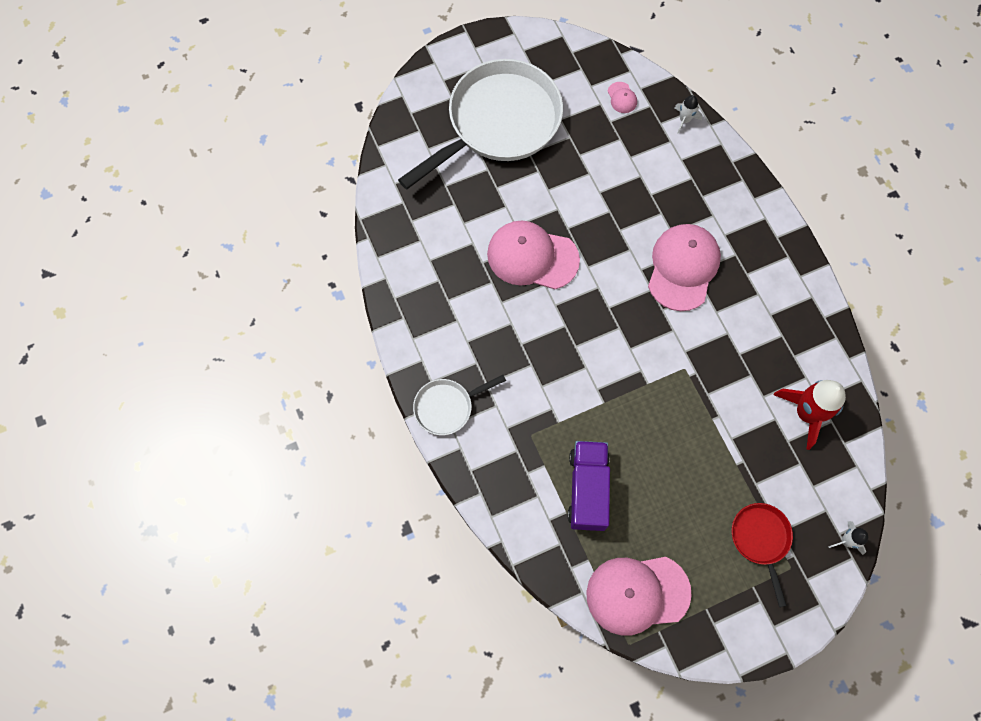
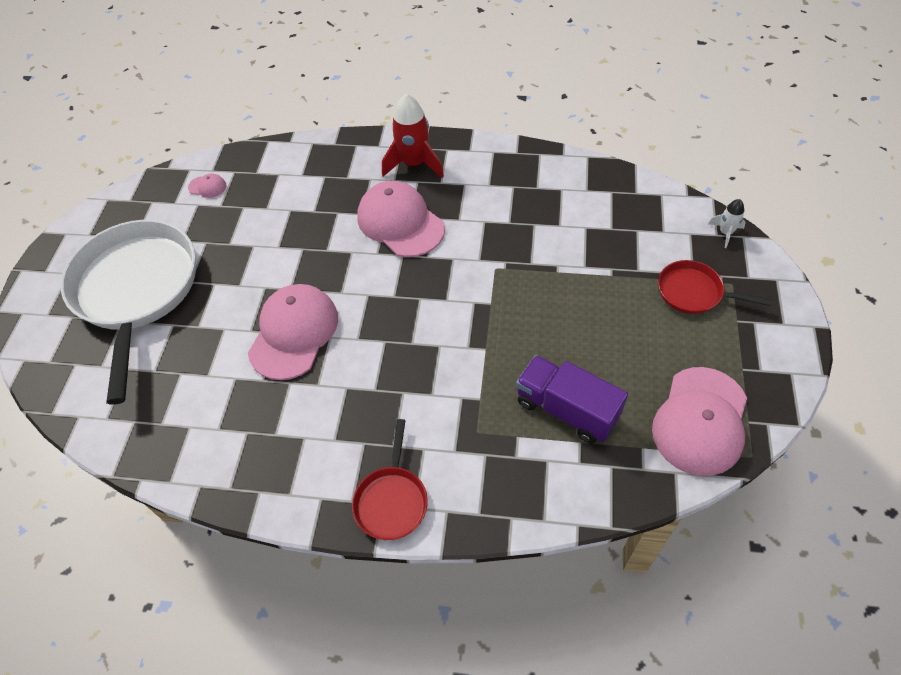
camera: 55 degrees left, 15 degrees down
white pan [413,375,506,435] -> red pan [352,419,428,540]
pink cap [487,220,580,289] -> pink cap turned 150 degrees clockwise [248,284,338,380]
white rocket [675,95,703,134] -> none
red rocket [773,380,846,450] -> red rocket moved to [382,94,444,178]

